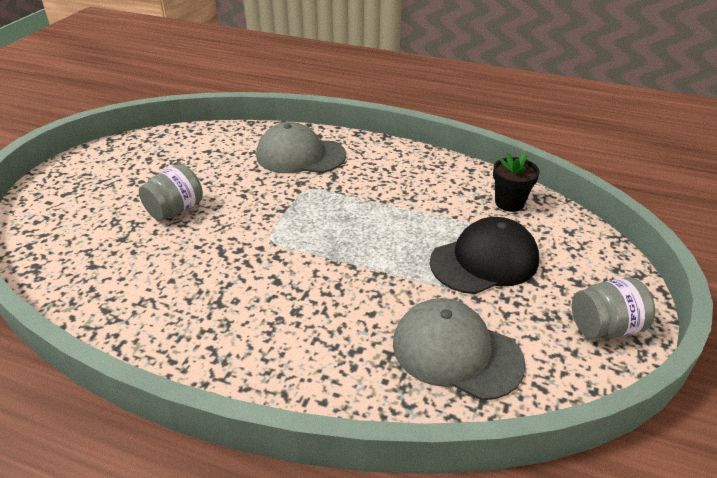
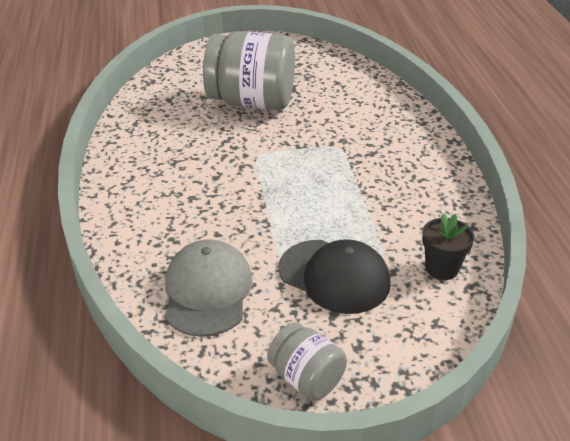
camera: 60 degrees right, 0 degrees up
grey jar [139,164,203,221] -> grey jar [203,31,295,110], size x1.95
grey cap [256,122,346,173] -> none

